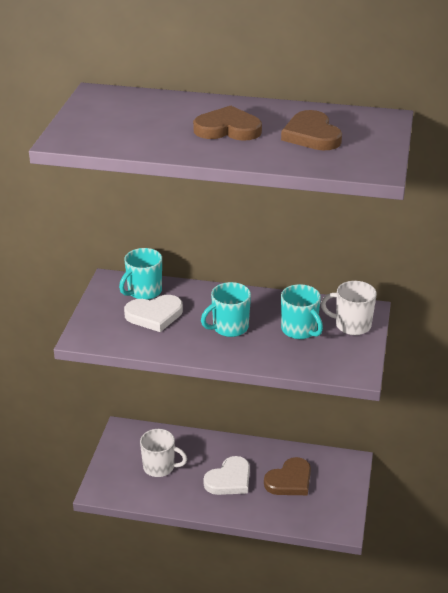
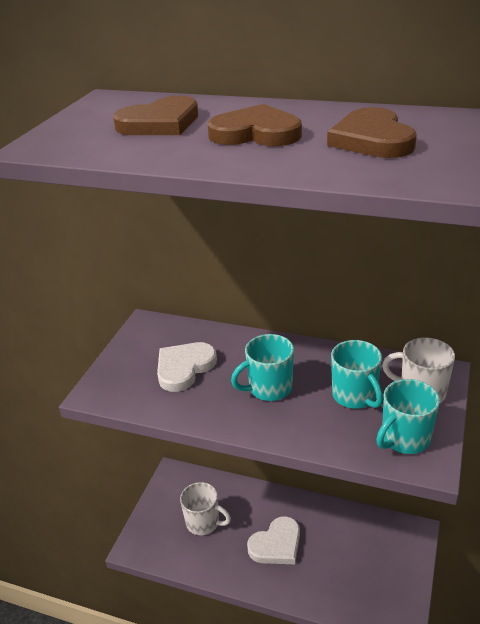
camera: 10 degrees right, 0 degrees up
turquoise mug [119,248,162,300] -> turquoise mug moved to [376,379,440,454]
white heart [124,295,183,332] -> white heart turned 135 degrees clockwise [157,342,217,392]
brown heart [264,457,311,495] -> brown heart moved to [113,95,198,135]

